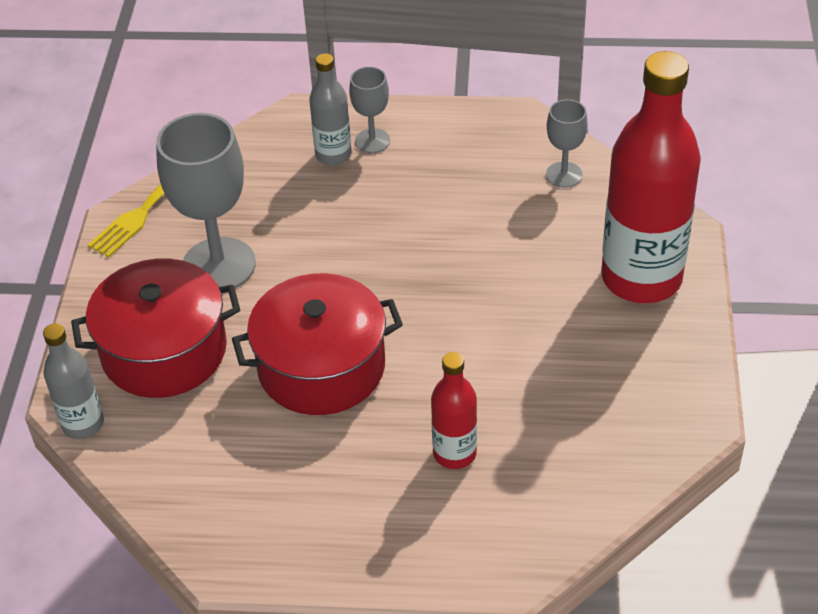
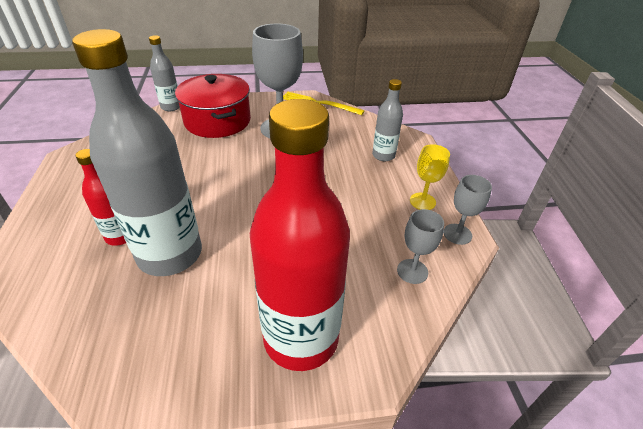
camera: 75 degrees right, 5 degrees down
red pot [232,273,403,415] -> none
grey goblet [349,67,390,153] -> grey goblet moved to [443,175,492,245]
none -> grey bottle [72,29,202,276]
none -> yellow goblet [410,144,450,210]

